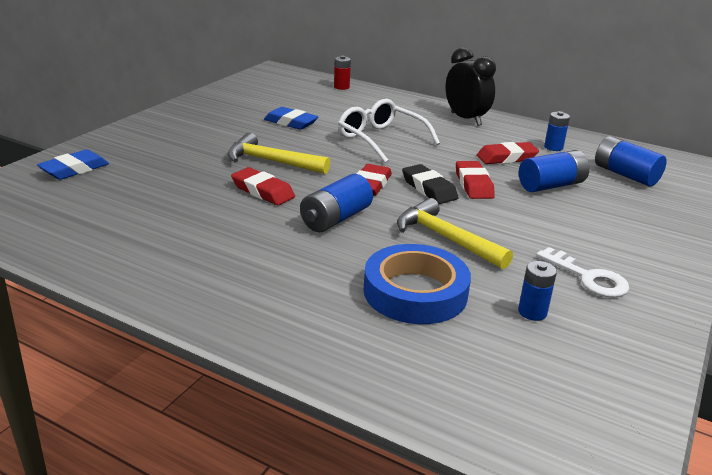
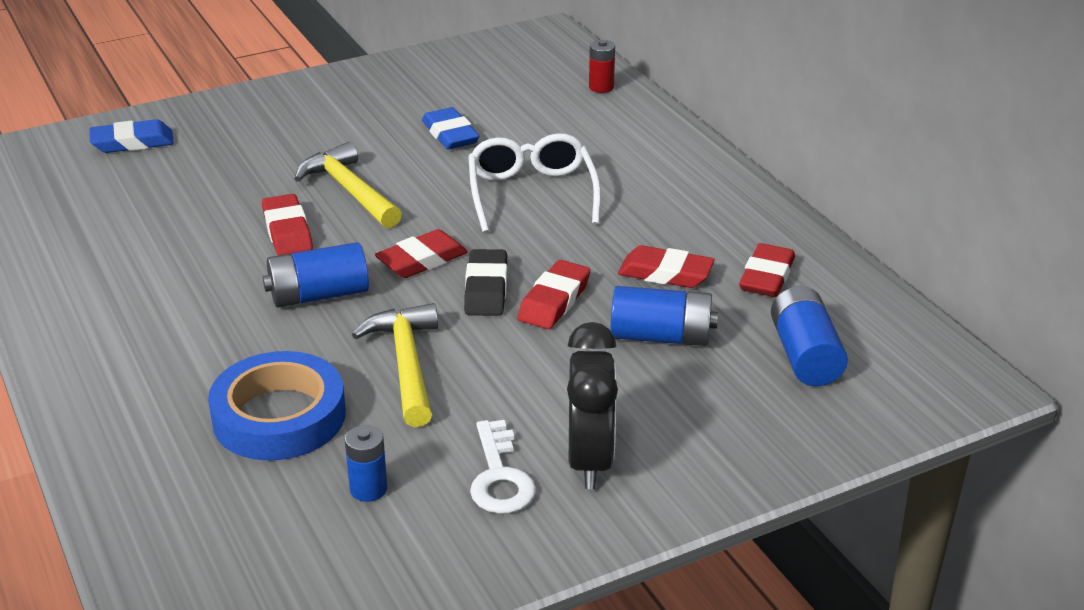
camera: 35 degrees right, 5 degrees up
black clock [445,48,496,126] -> black clock moved to [567,322,618,489]
blue battery [544,111,570,151] -> red eraser [739,243,795,297]

